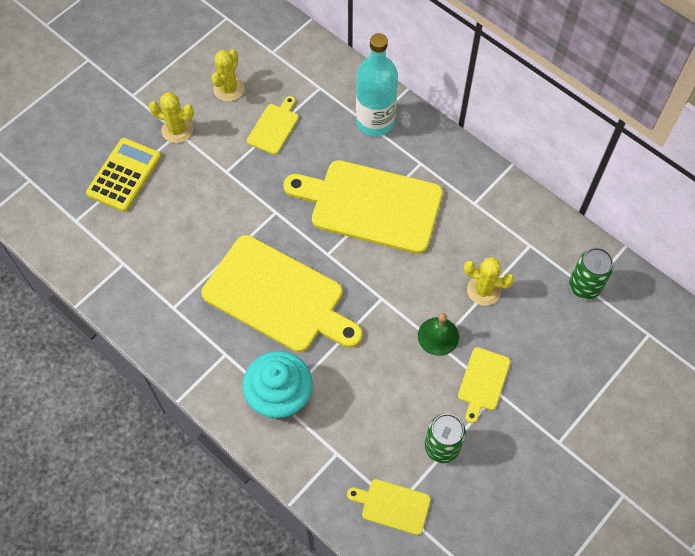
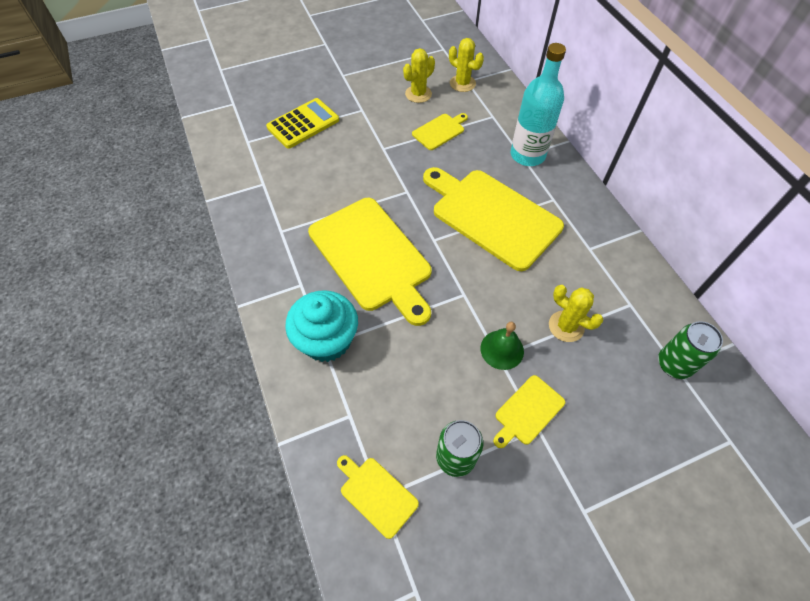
camera: 25 degrees right, 5 degrees down
yellow cactus [149,92,194,143] -> yellow cactus moved to [449,38,484,92]

